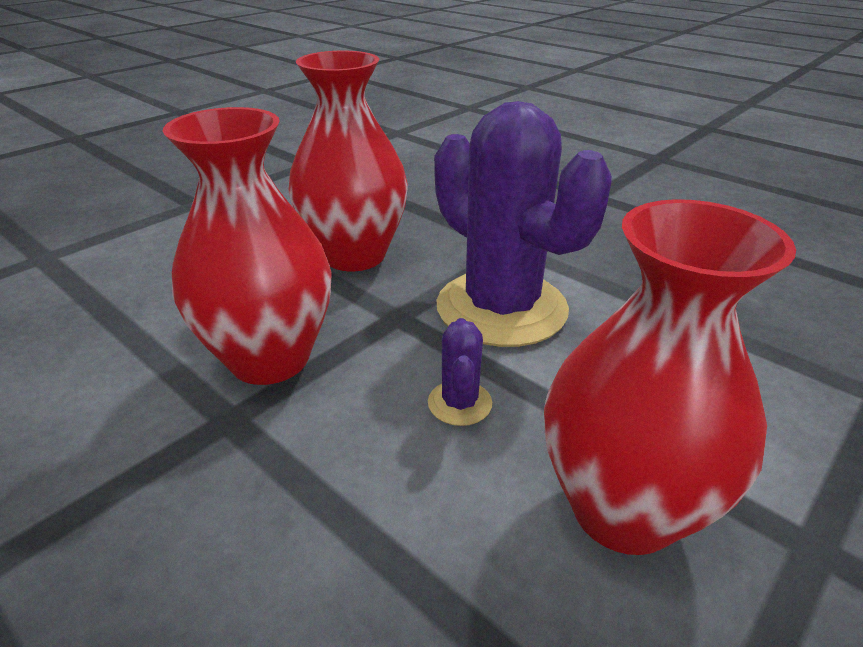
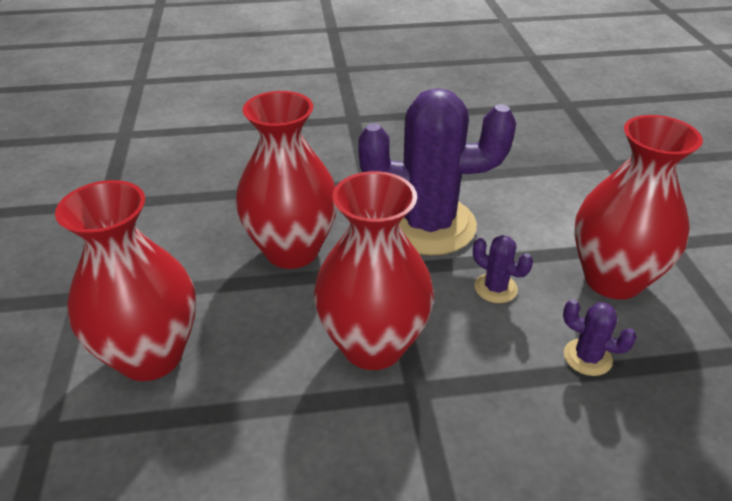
camera: 50 degrees left, 5 degrees up
none -> red vase [55,180,196,381]
none -> purple cactus [563,299,637,376]

